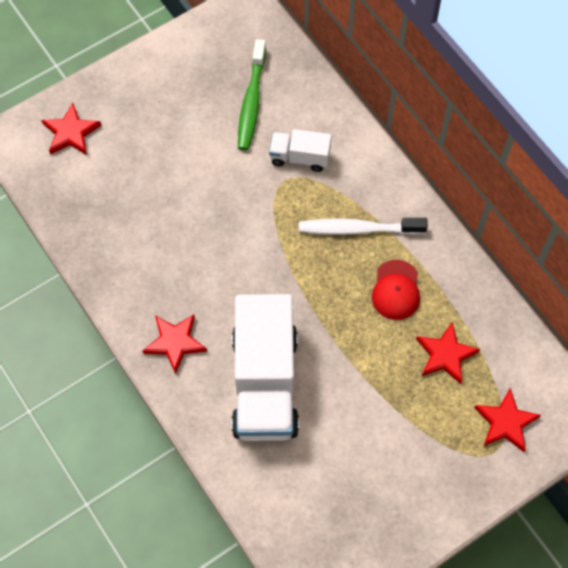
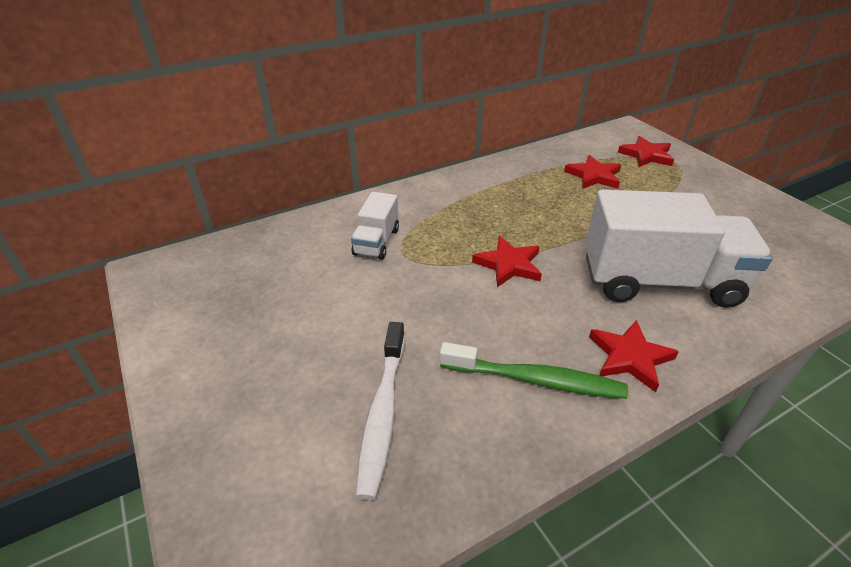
camera: 85 degrees left, 25 degrees down
red star [41,103,101,155] -> red star moved to [472,236,542,287]
green toothbrush [238,39,266,150] -> green toothbrush moved to [440,342,628,399]
white toothbrush [299,218,428,235] -> white toothbrush moved to [356,322,405,500]
red cap [372,260,420,320] -> none

